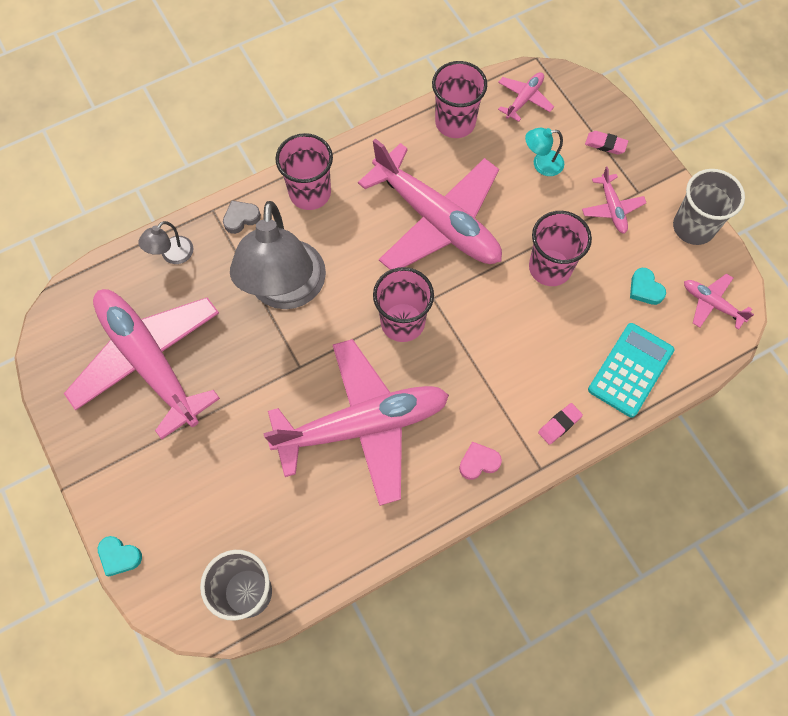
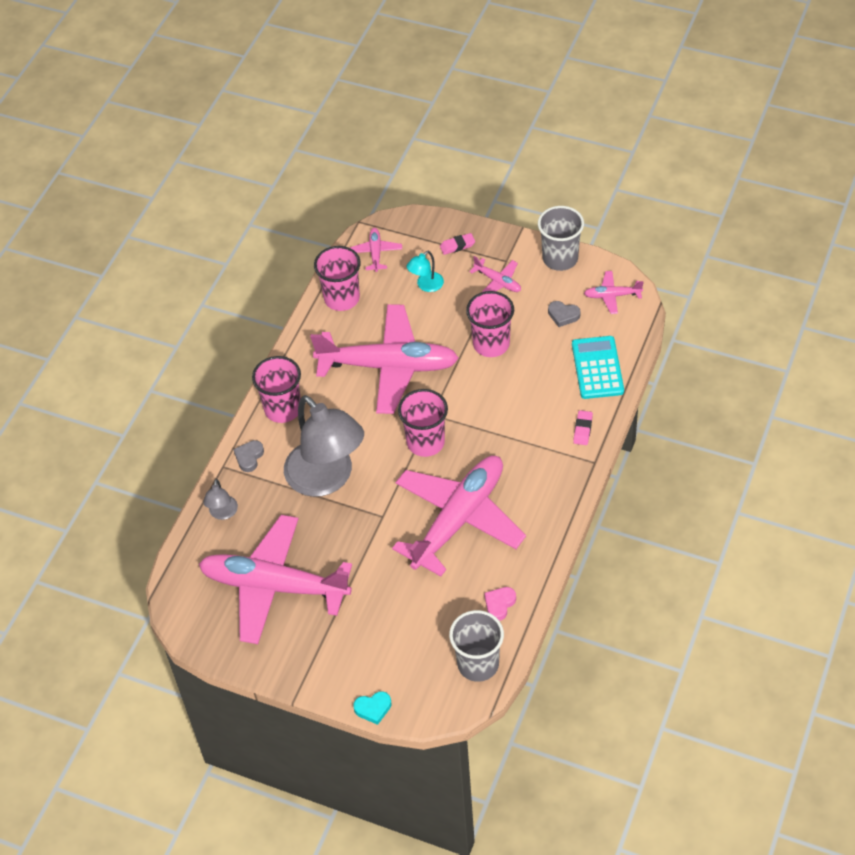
camera: 35 degrees left, 15 degrees down
pink heart [459,442,502,480] -> pink heart moved to [484,587,516,621]
turquoise heart [630,268,666,305] -> grey heart [548,301,581,327]

